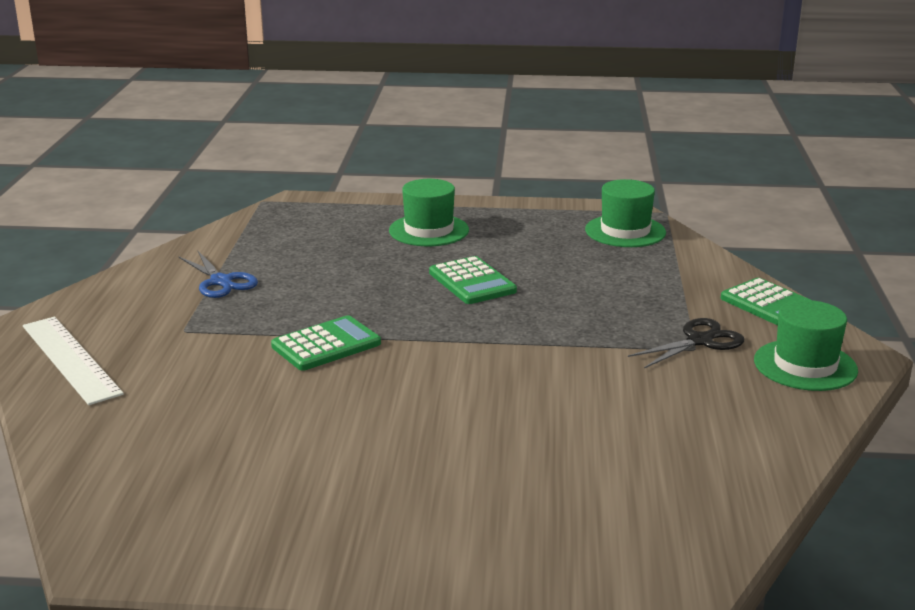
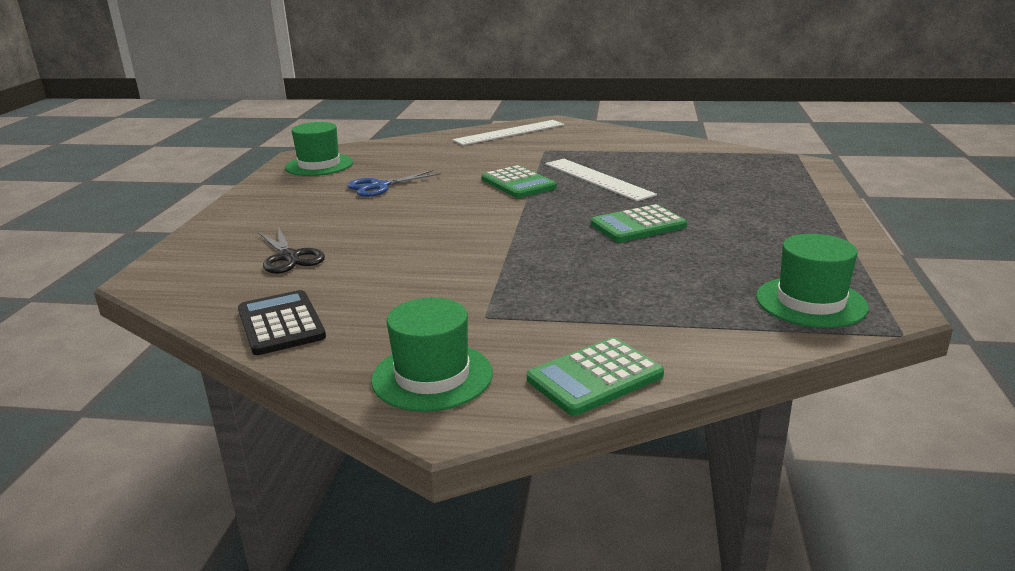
camera: 95 degrees right, 0 degrees up
blue scissors [178,251,258,298] -> blue scissors moved to [347,170,441,197]
green hat [389,179,469,246] -> green hat moved to [285,122,353,176]
black scissors [628,318,744,368] -> black scissors moved to [258,226,325,274]
none -> black calculator [238,290,326,355]
none -> white ruler [545,159,657,201]

